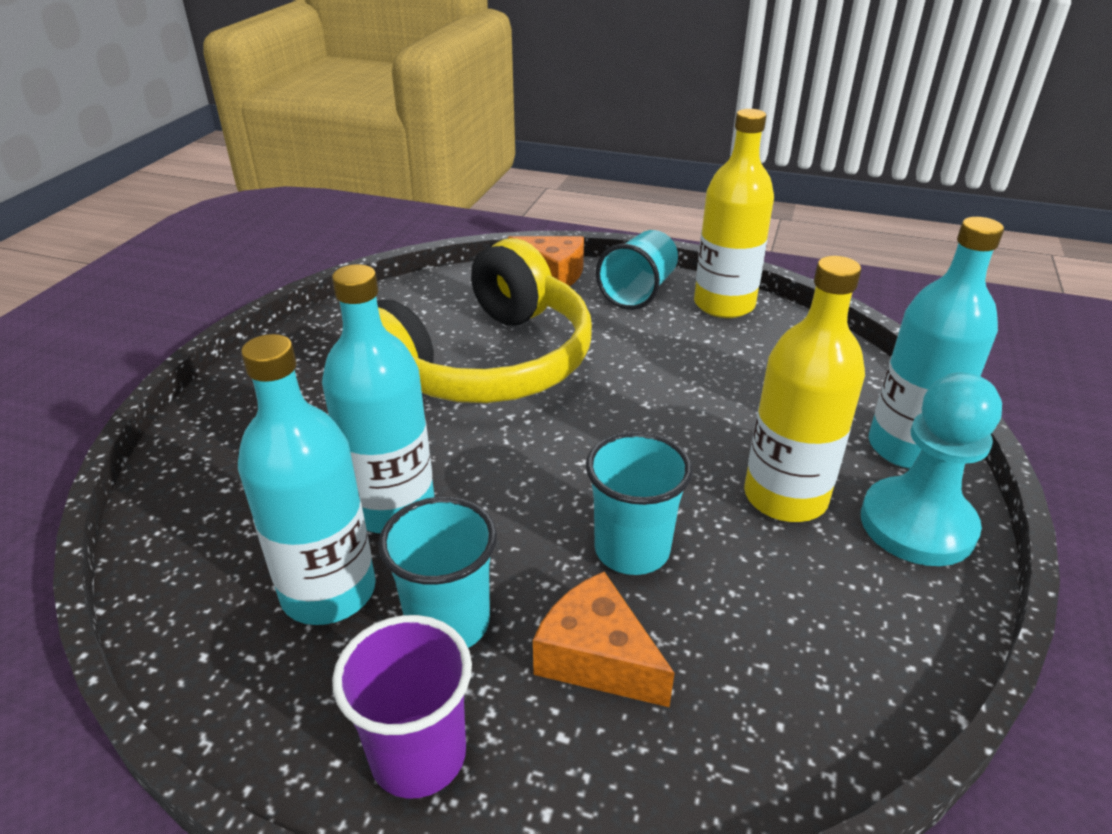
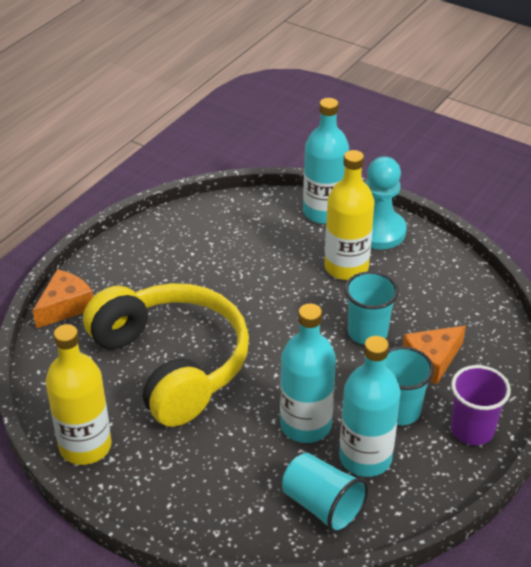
camera: 75 degrees left, 5 degrees up
turquoise cup [596,230,678,310] -> turquoise cup moved to [282,453,368,534]
yellow bottle [694,109,774,318] -> yellow bottle moved to [46,324,112,465]

